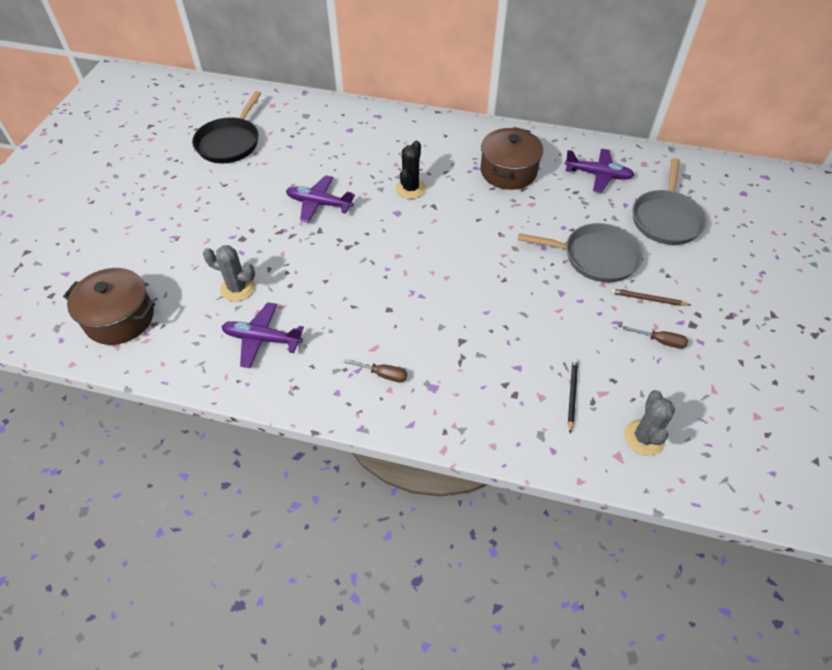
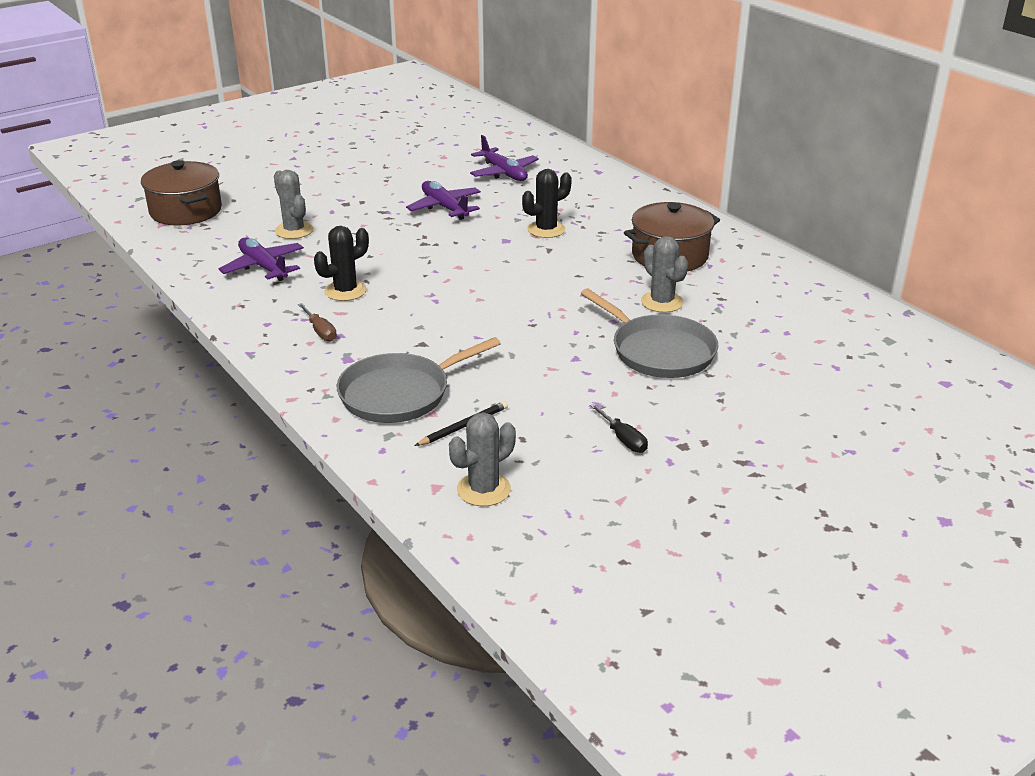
camera: 40 degrees right, 20 degrees down
black pan [192,91,261,163] -> none
purple plane [565,149,634,193] -> purple plane moved to [470,135,539,181]
brown pencil [611,288,691,306] -> none
brown screwdriver [623,326,688,349] -> black screwdriver [590,403,648,453]
grey pan [633,158,707,245] -> grey pan moved to [337,337,501,423]
none -> black cactus [314,226,369,301]
none -> grey cactus [641,236,688,313]

